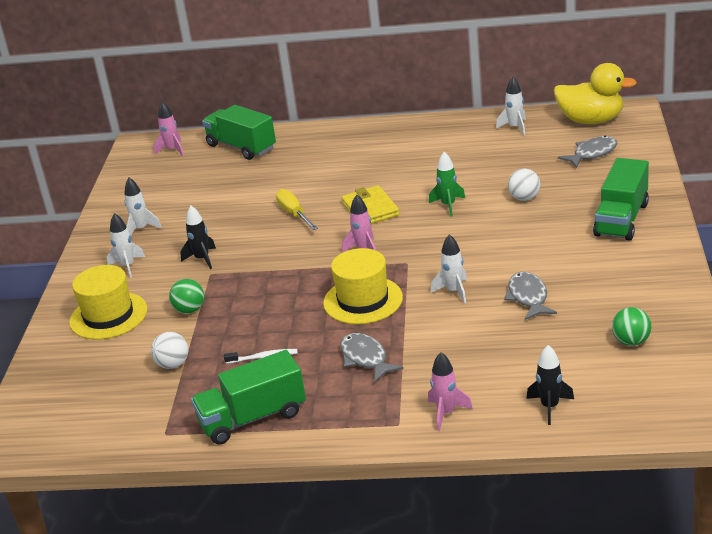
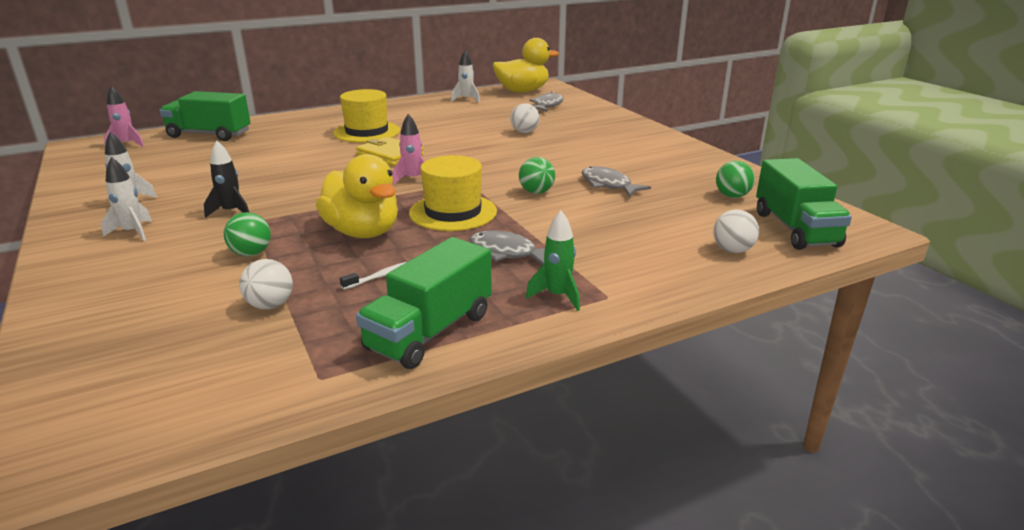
camera: 35 degrees left, 5 degrees down
yellow hat [69,265,147,340] -> yellow hat moved to [333,89,400,143]
yellow screwdriver [276,189,318,230] -> none
pink rocket [428,352,473,431] -> none
green rocket [429,152,465,216] -> green rocket moved to [526,211,580,311]
white rocket [431,234,467,304] -> green ball [519,157,555,194]
black rocket [526,345,574,425] -> white ball [713,209,759,253]
green truck [593,158,649,241] -> green truck moved to [756,158,852,250]
none -> yellow duck [316,154,398,238]

